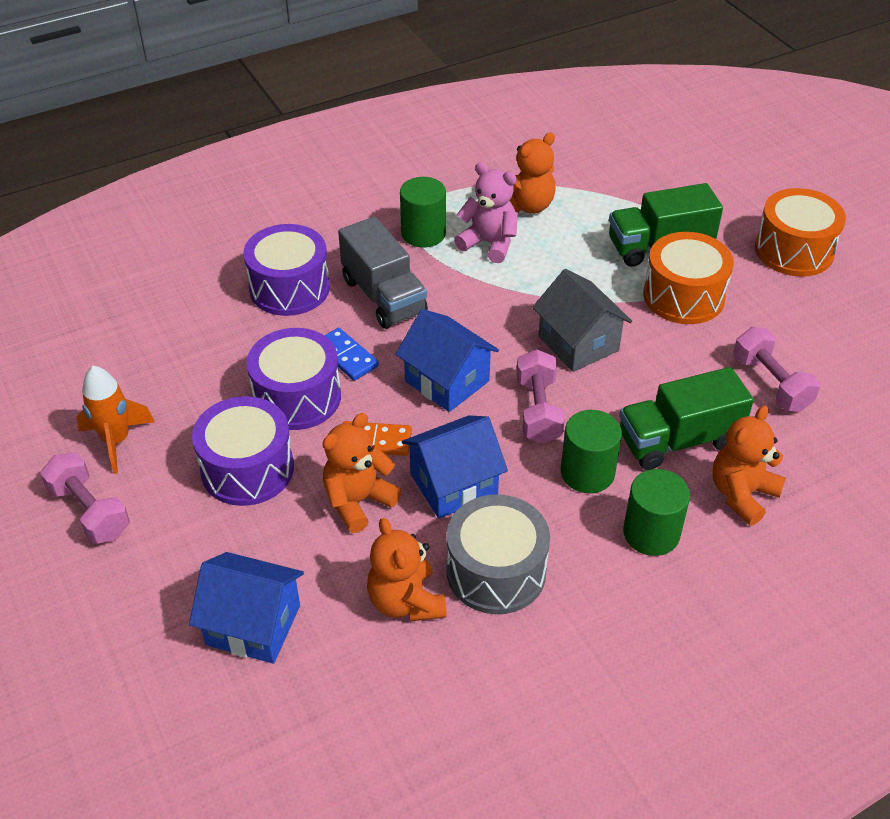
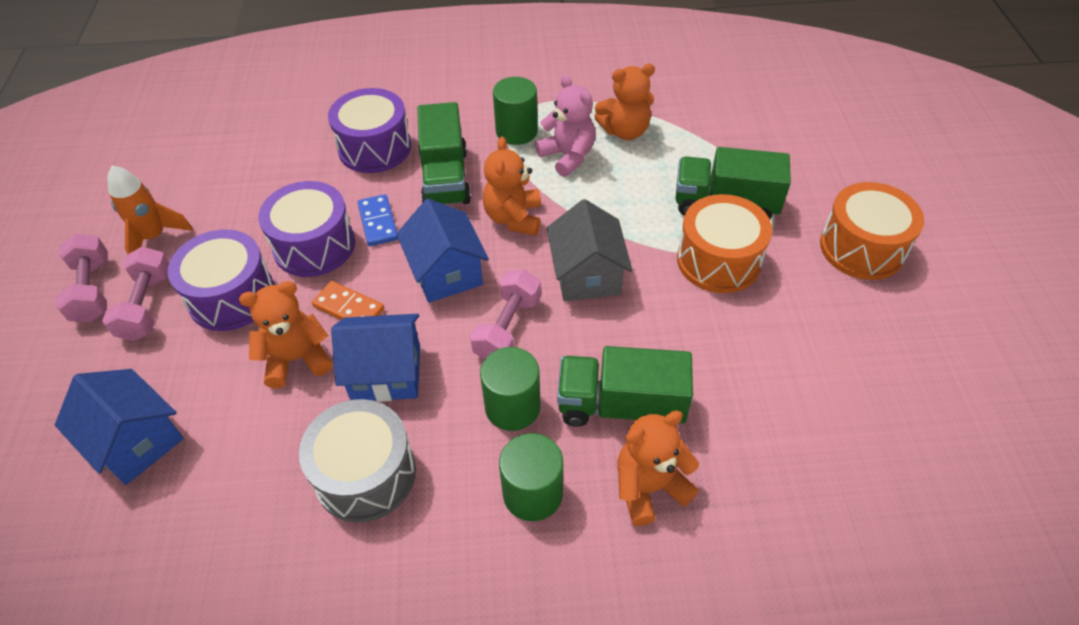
camera: 25 degrees right, 5 degrees up
grey truck [338,217,428,329] -> green truck [417,102,471,205]
orange teddy bear [367,518,447,621] -> orange teddy bear moved to [483,137,541,236]
pink dumbbell [733,327,820,412] -> pink dumbbell moved to [102,247,169,341]

